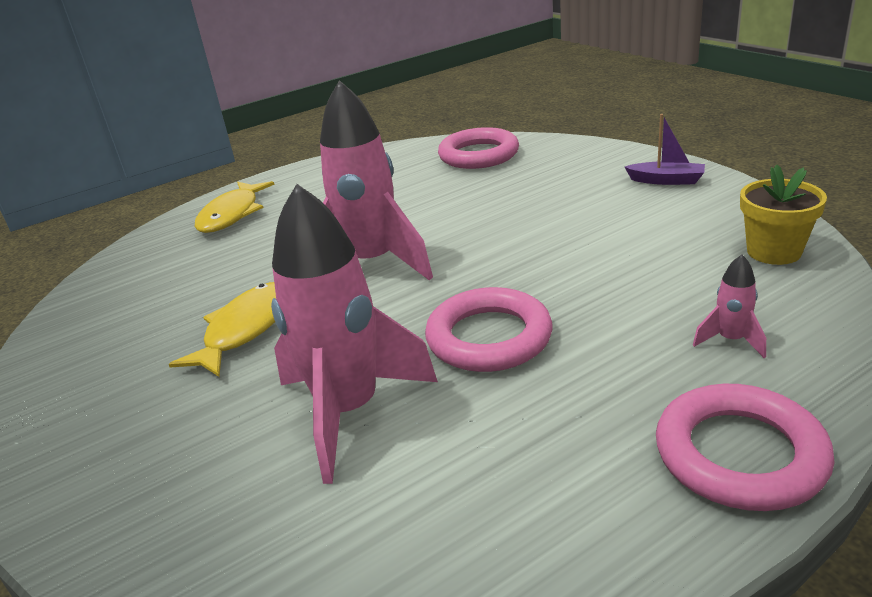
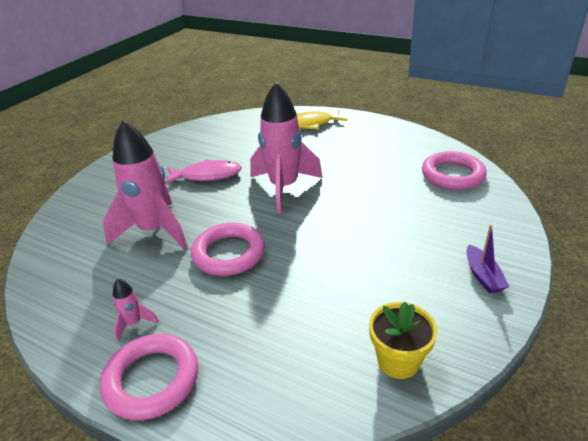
camera: 60 degrees right, 5 degrees up
yellow fish [169,282,276,377] -> pink fish [165,159,242,184]
pink rocket [693,255,766,358] -> pink rocket moved to [113,279,159,341]

